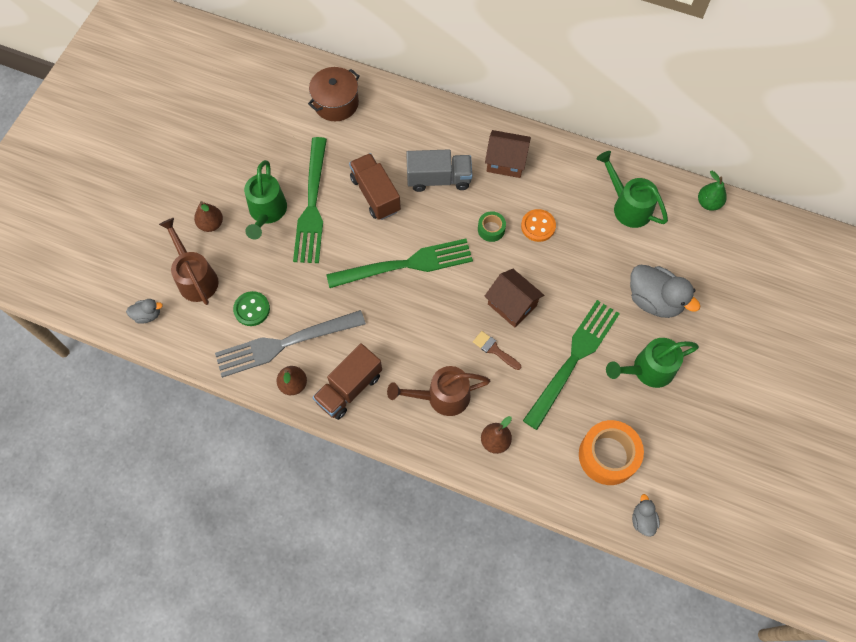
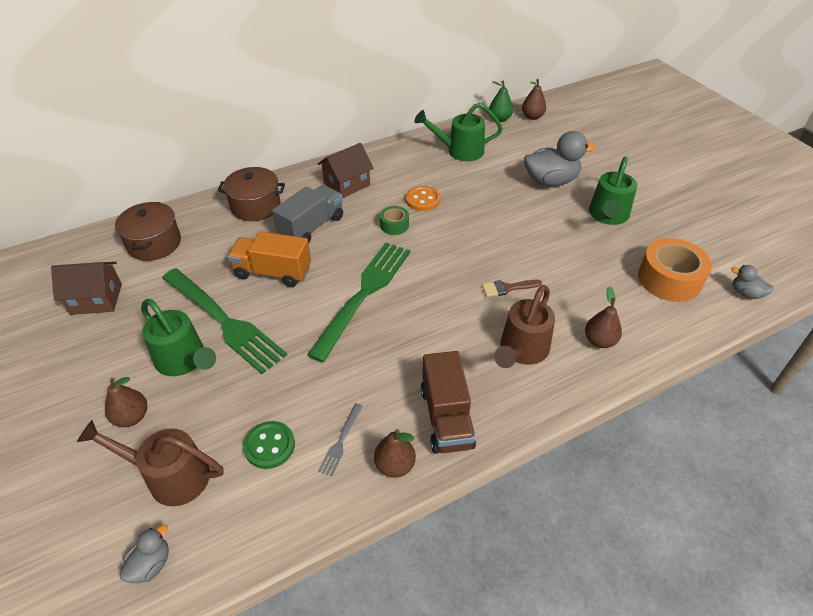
camera: 50 degrees left, 20 degrees down
grey fork [215,310,366,378] -> grey fork [318,403,363,476], size x0.40
brown truck [349,153,401,220] -> orange truck [227,231,311,287]
brown house [485,269,544,328] -> brown house moved to [51,262,122,315]
green fork [523,300,620,430] -> none
none -> brown pot [218,167,285,221]
none -> brown pear [522,79,546,120]

